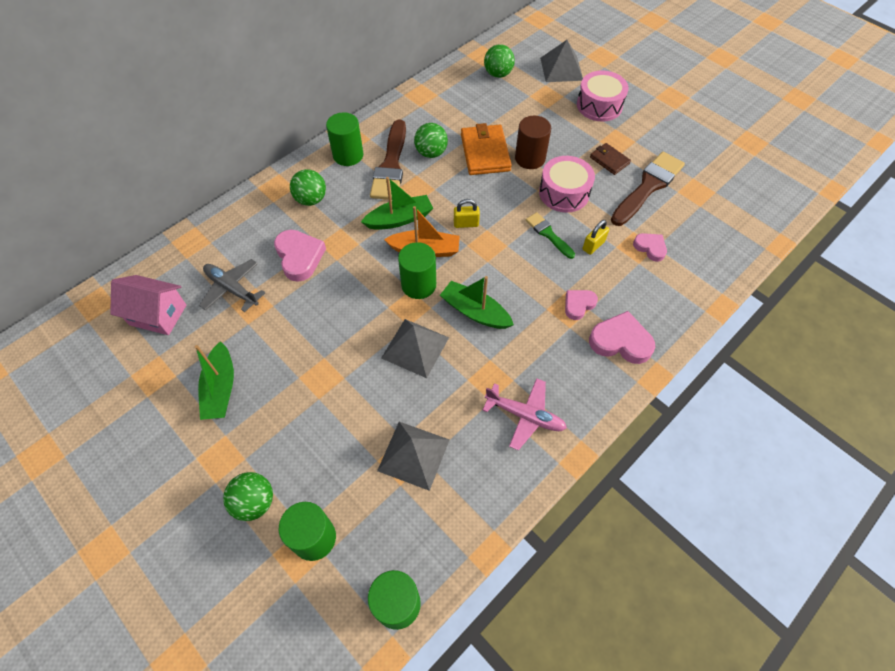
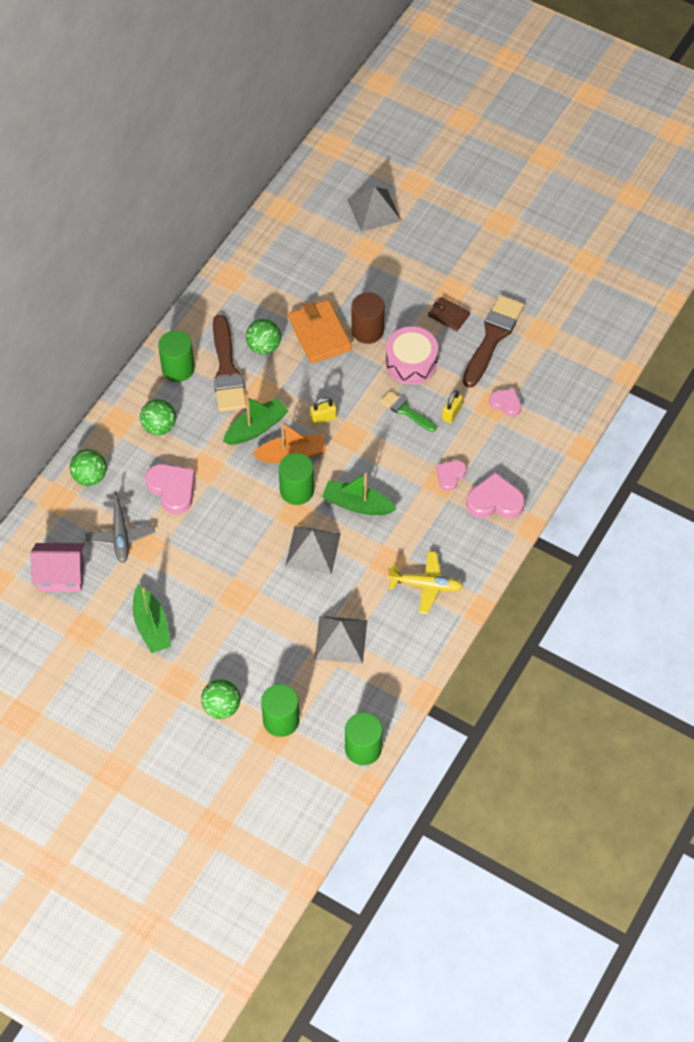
camera: 15 degrees left, 0 degrees up
grey plane [199,259,265,312] -> grey plane turned 120 degrees counterclockwise [85,491,155,563]
pink plane [483,378,567,451] -> yellow plane [388,551,464,614]
green ball [484,45,515,78] -> green ball moved to [70,449,107,486]
pink drum [577,70,628,122] -> none

